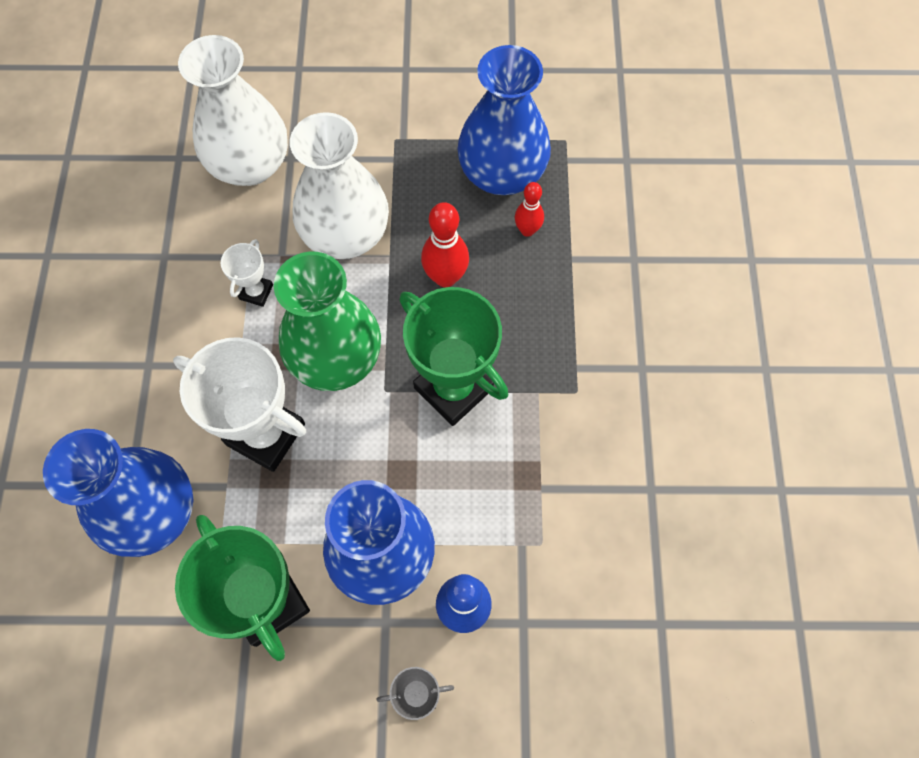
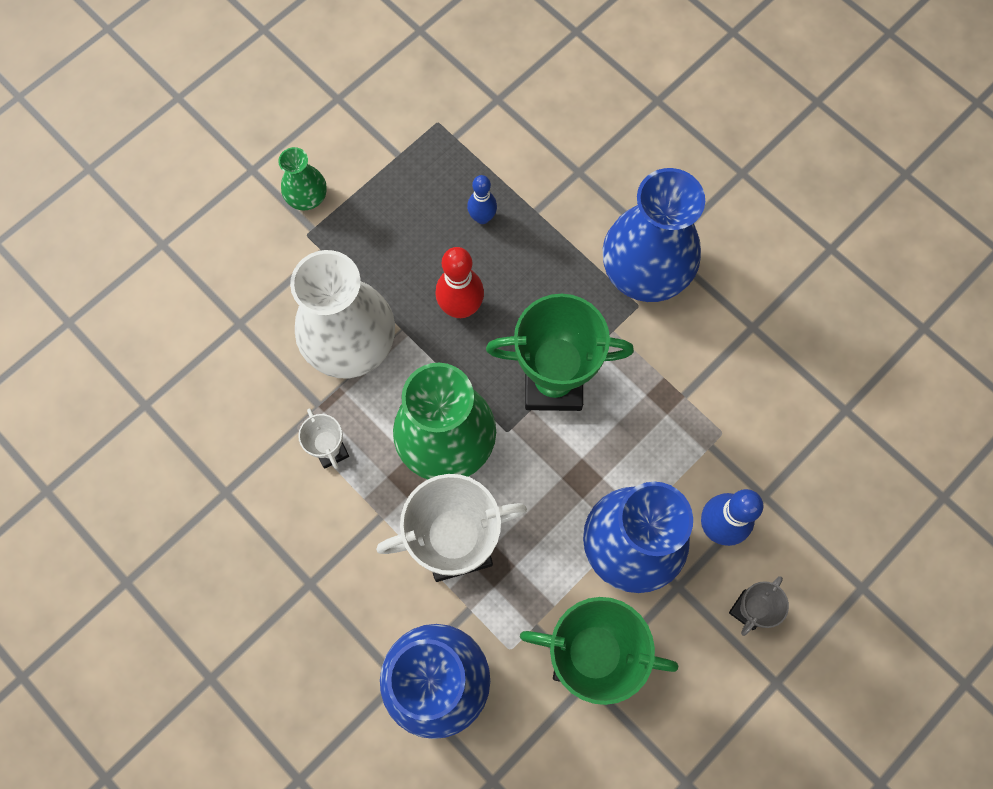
camera: 45 degrees left, 5 degrees up
white vase [178,35,288,186] -> none
blue vase [457,45,551,195] -> blue vase moved to [603,168,705,302]
red bowling pin [515,182,544,237] -> blue bowling pin [467,175,497,224]
none -> green vase [278,147,327,210]

